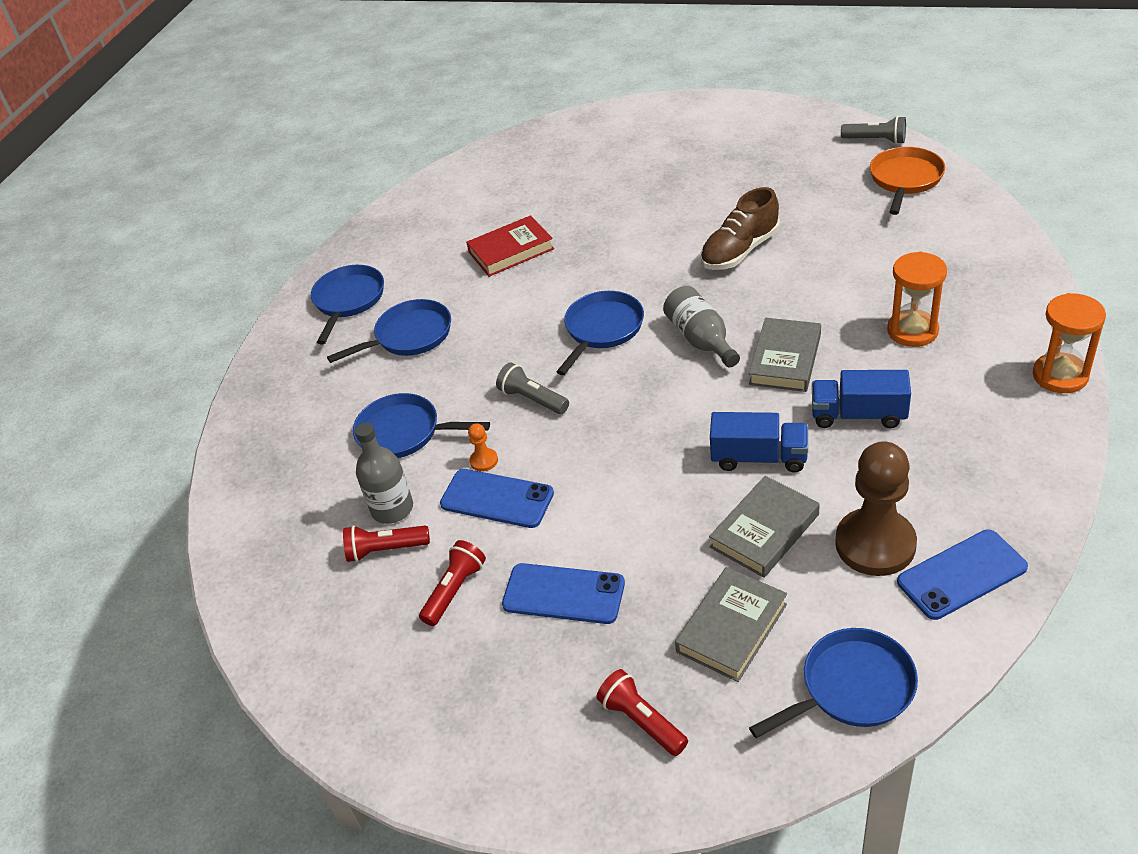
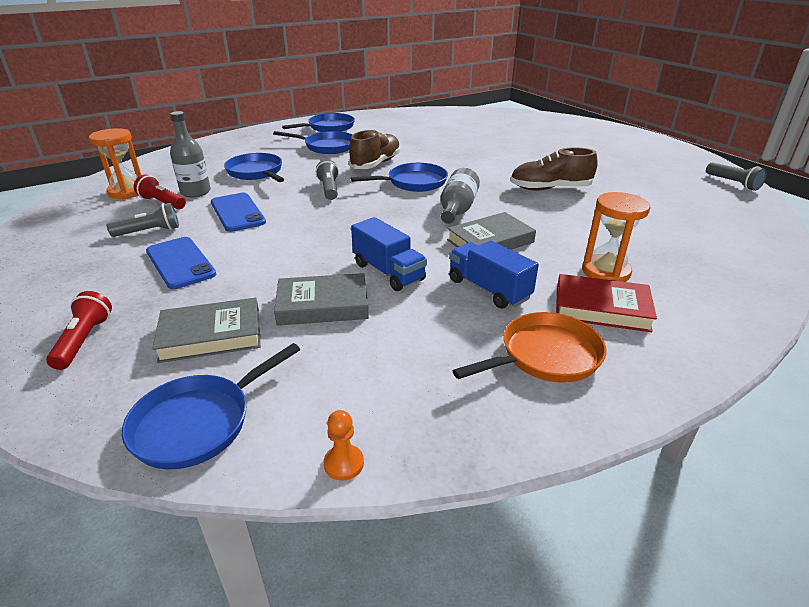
camera: 35 degrees right, 10 degrees down
red flashlight [419,540,486,626] -> grey flashlight [107,202,179,237]
red book [466,215,554,277] -> red book moved to [556,274,657,332]
orange pawn [468,423,498,472] -> orange pawn moved to [324,410,364,481]
blue pan [749,628,918,738] -> blue pan turned 120 degrees clockwise [122,343,300,469]
brown pawn [835,441,917,576] -> none
orange pan [870,147,945,215] -> orange pan moved to [452,312,606,383]
blue phone [897,530,1028,620] -> none
orange hourglass [1033,293,1106,393] -> orange hourglass moved to [89,128,141,199]
none -> brown shoe [349,129,401,169]

